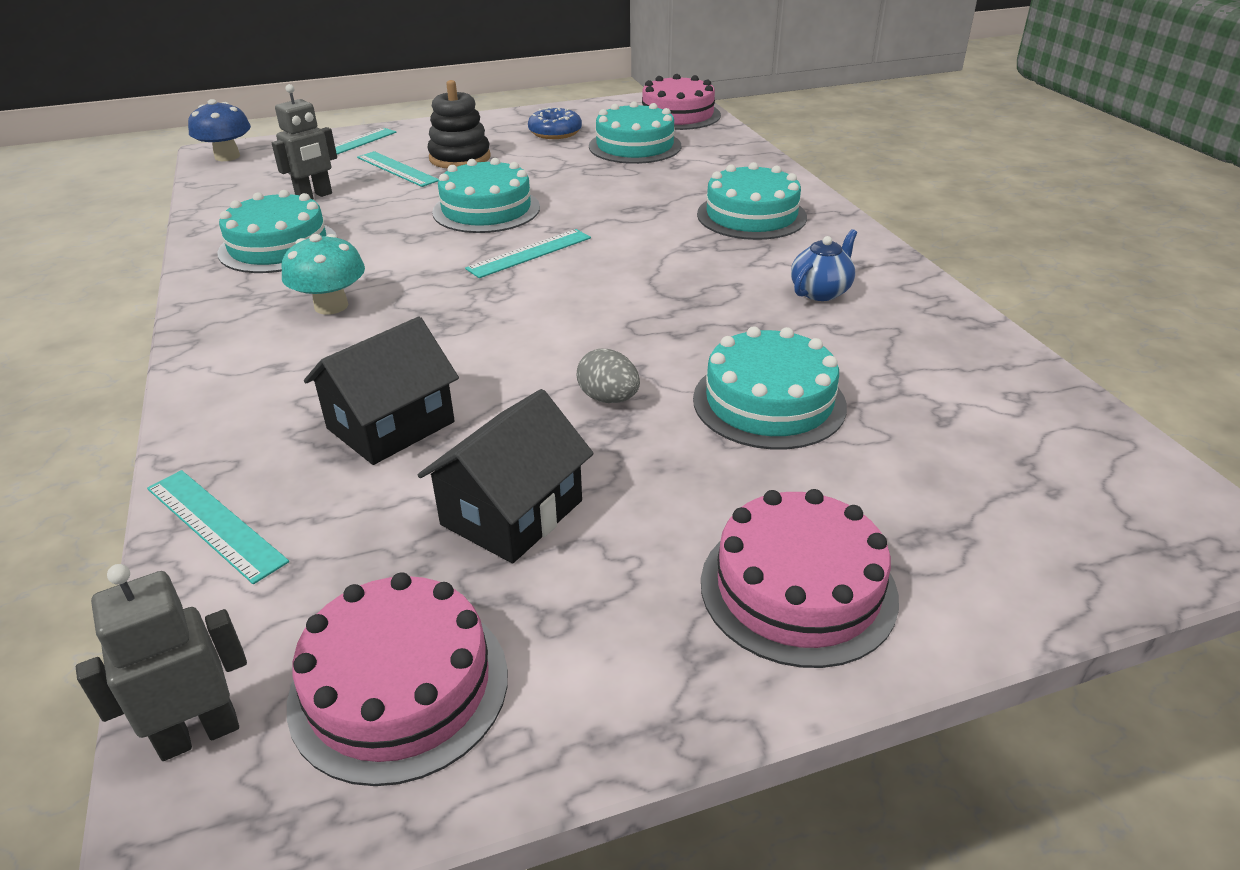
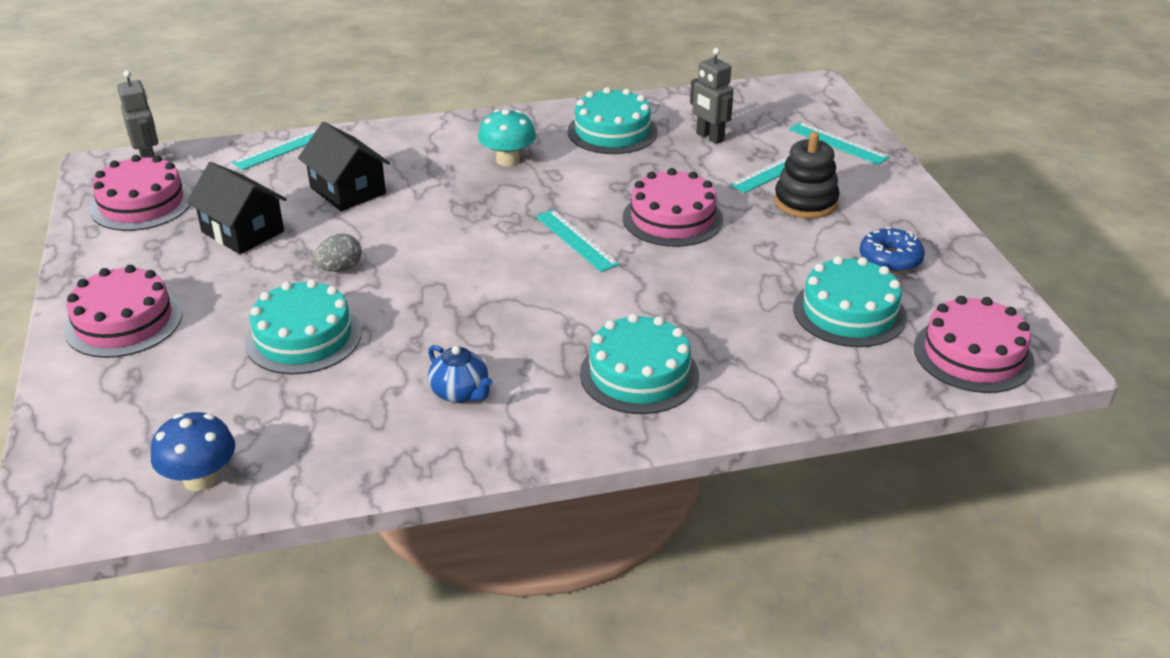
camera: 95 degrees right, 0 degrees up
blue mushroom [188,99,251,161] -> blue mushroom moved to [151,412,235,491]
turquoise cake [432,158,540,233] -> pink cake [623,168,723,247]

